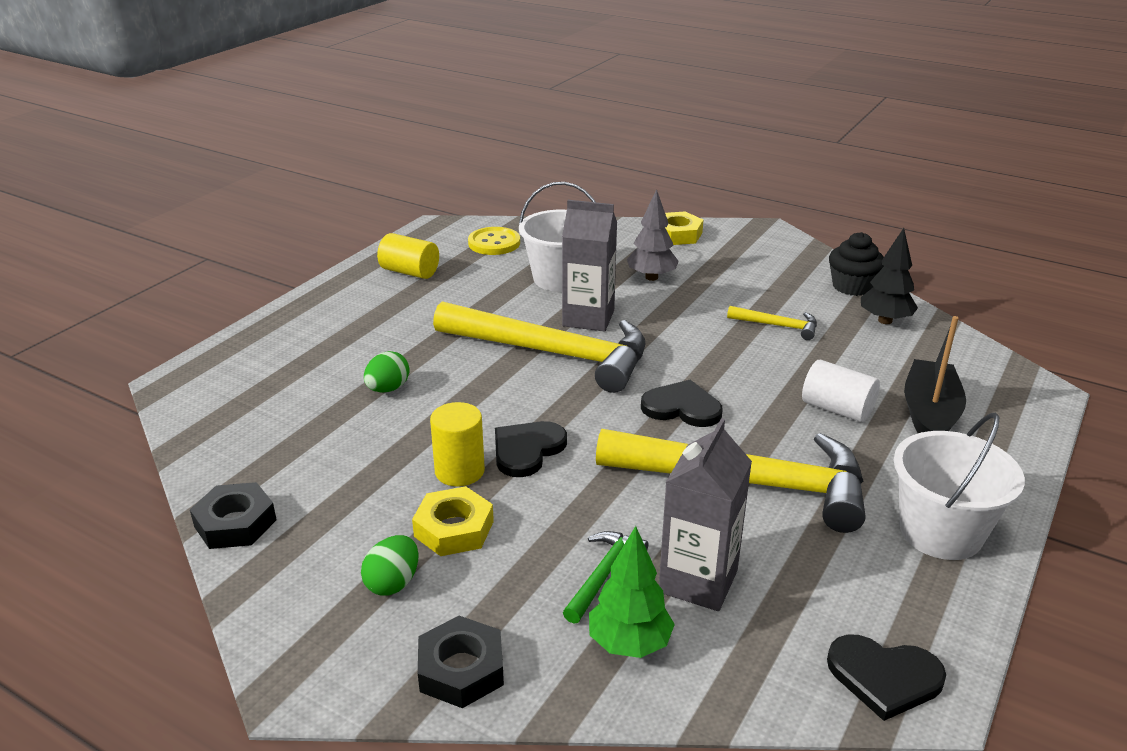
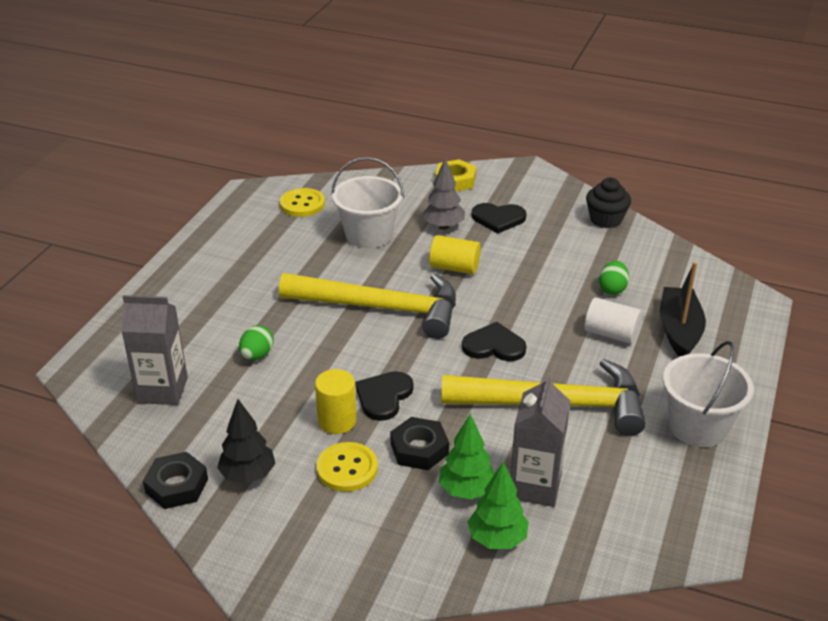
camera: 10 degrees left, 5 degrees up
green egg [361,535,419,596] -> green egg moved to [599,261,629,295]
yellow cylinder [377,233,439,279] -> yellow cylinder moved to [429,235,481,274]
yellow nut [412,486,494,556] -> yellow button [316,442,378,492]
black nut [418,616,504,708] -> black nut moved to [390,417,449,470]
grey carton [562,200,617,331] -> grey carton moved to [121,295,188,405]
green hammer [563,531,648,624] -> green tree [439,414,495,500]
yellow hammer [727,306,817,340] -> none
black heart [827,634,946,721] -> black heart moved to [472,203,527,234]
black tree [861,228,918,324] -> black tree moved to [217,399,276,484]

